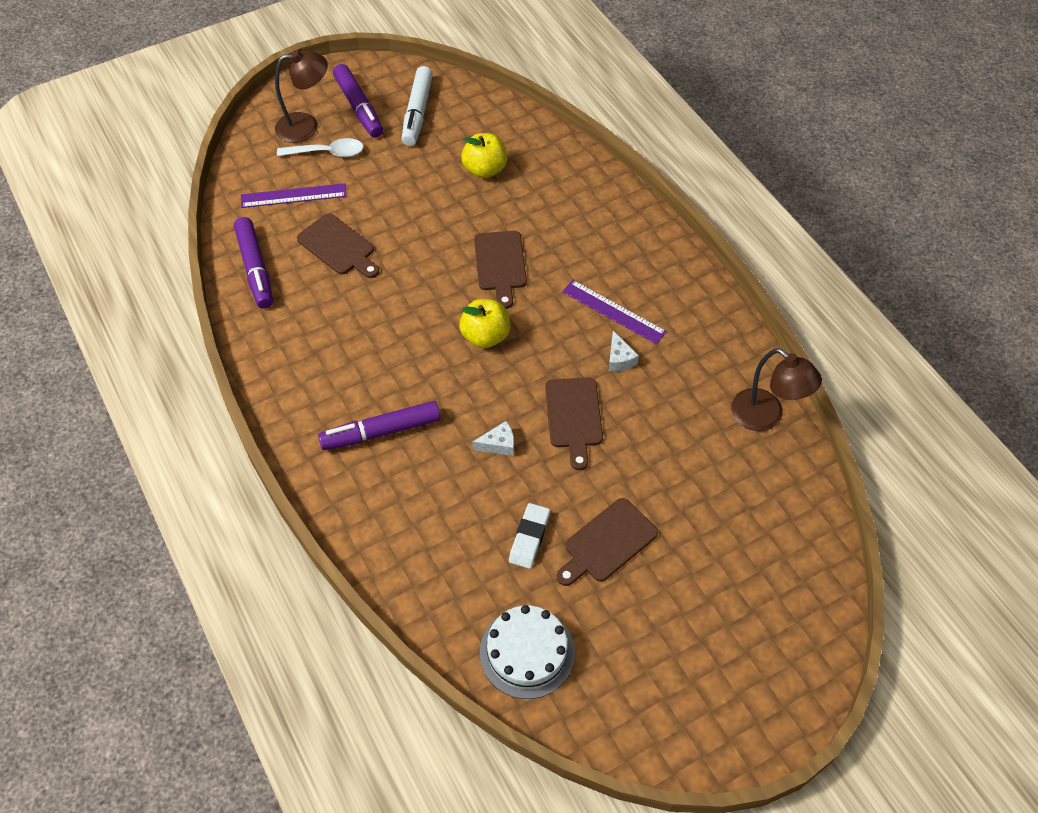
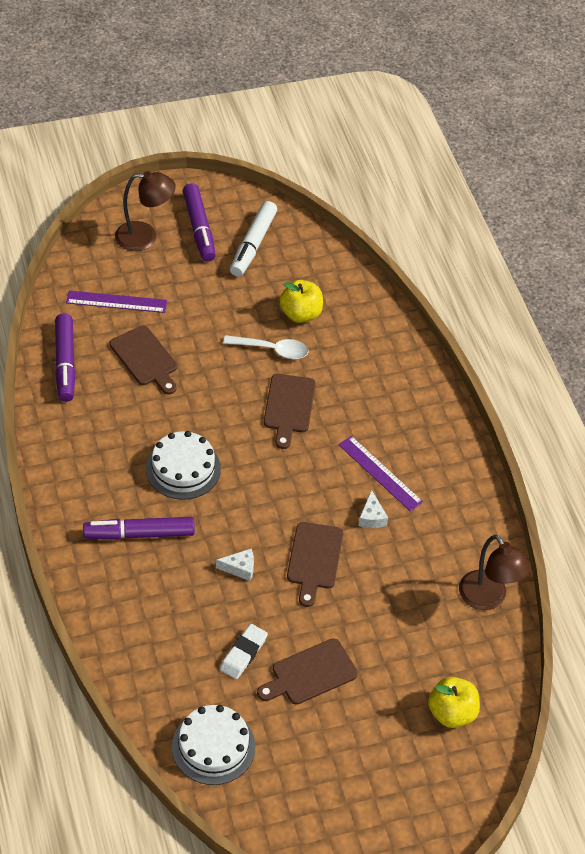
camera: 10 degrees right, 5 degrees down
white spoon [277,138,364,157] -> white spoon moved to [223,335,308,359]
yellow apple [459,299,511,348] -> yellow apple moved to [428,677,480,728]
none -> white cake [146,431,221,500]

